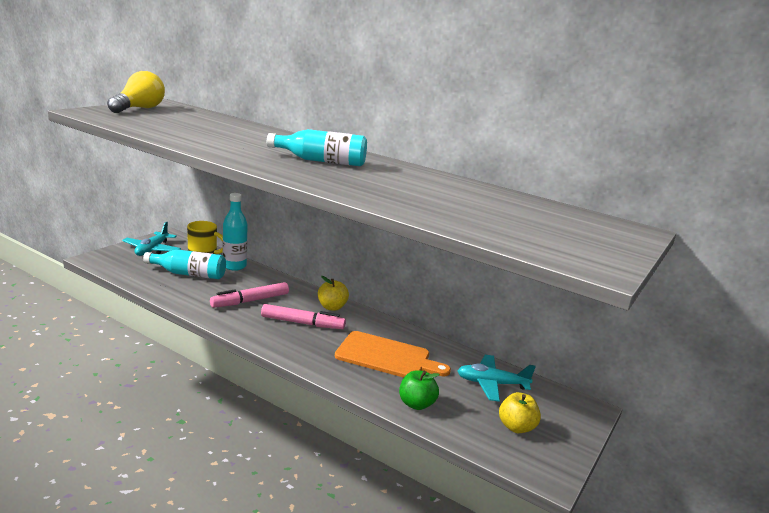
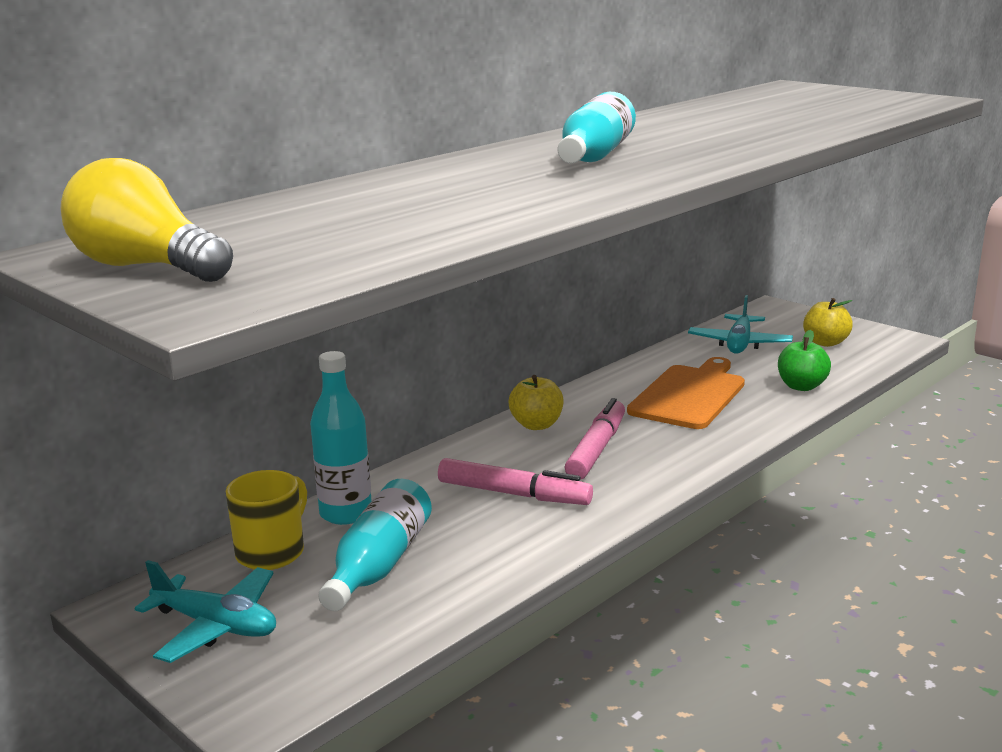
camera: 75 degrees left, 0 degrees up
pink marker [210,282,289,308] -> pink marker turned 45 degrees counterclockwise [438,458,593,505]

